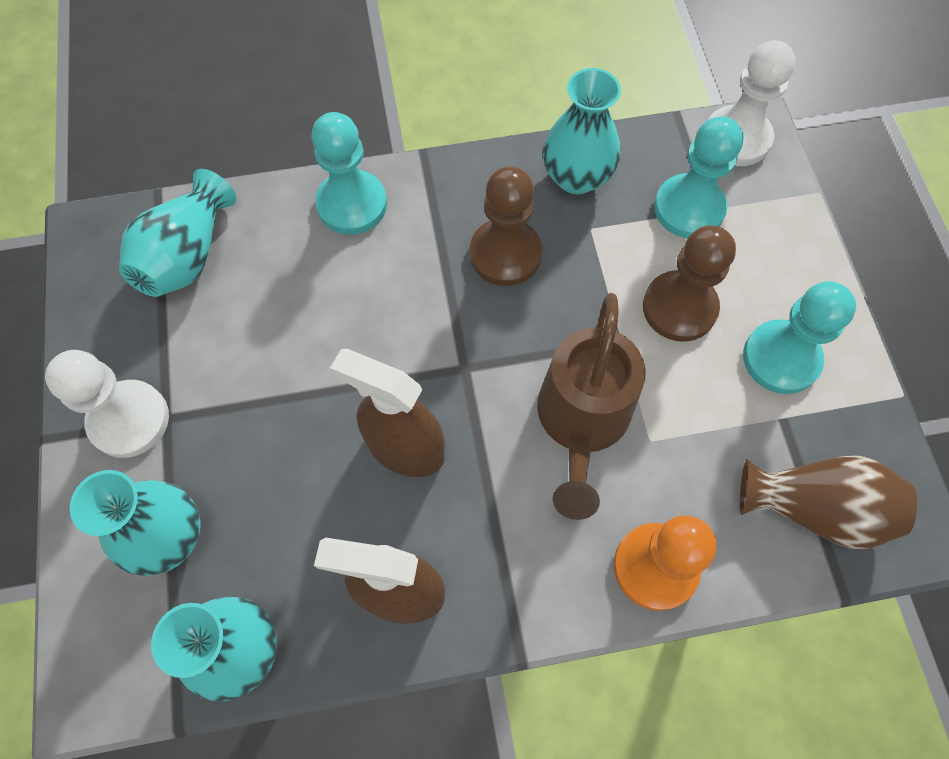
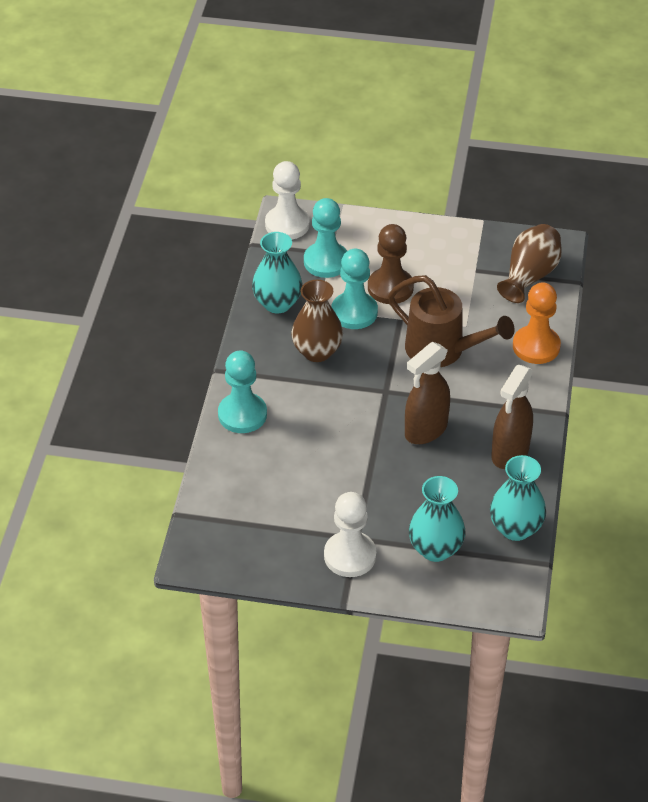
camera: 70 degrees left, 20 degrees down
turquoise vase [119,169,236,297] -> none
brown pawn [470,167,542,286] -> brown vase [291,280,343,362]
turquoise pawn [743,281,856,394] -> turquoise pawn moved to [331,249,378,329]

